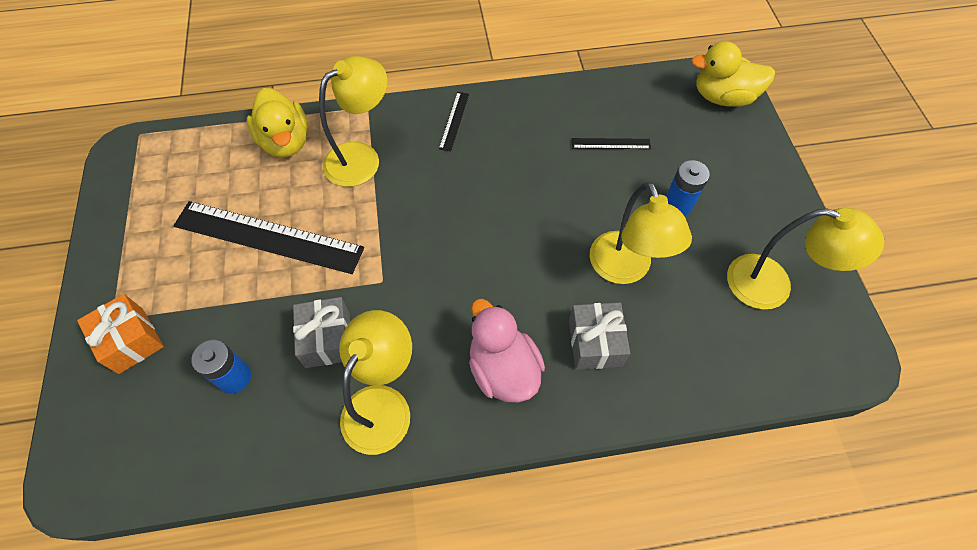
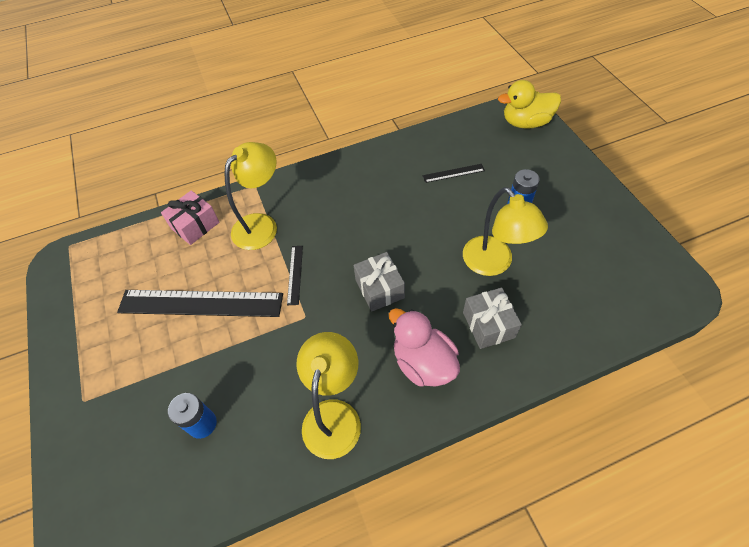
camera: 10 degrees left, 5 degrees down
orange gift [77,294,164,374] -> none
yellow duck [247,88,308,157] -> pink gift [161,190,219,245]
grey gift [293,297,350,368] -> grey gift moved to [354,252,405,311]
black ruler [439,92,469,151] -> black ruler moved to [287,246,303,305]
yellow lamp [727,208,884,309] -> none

